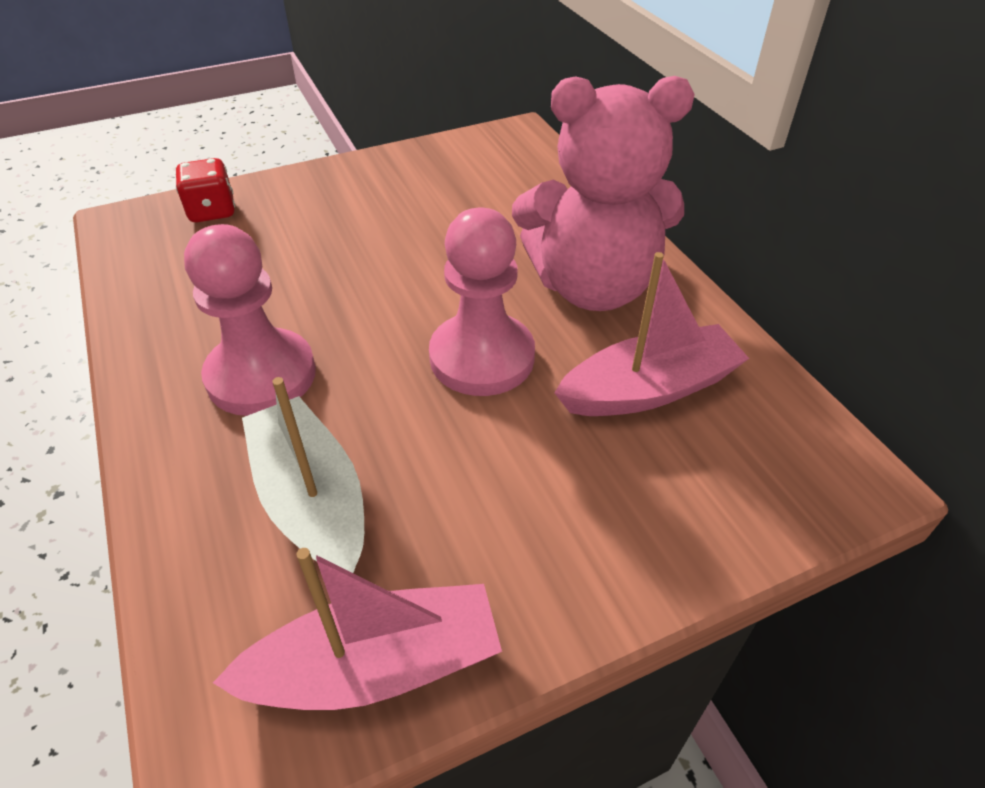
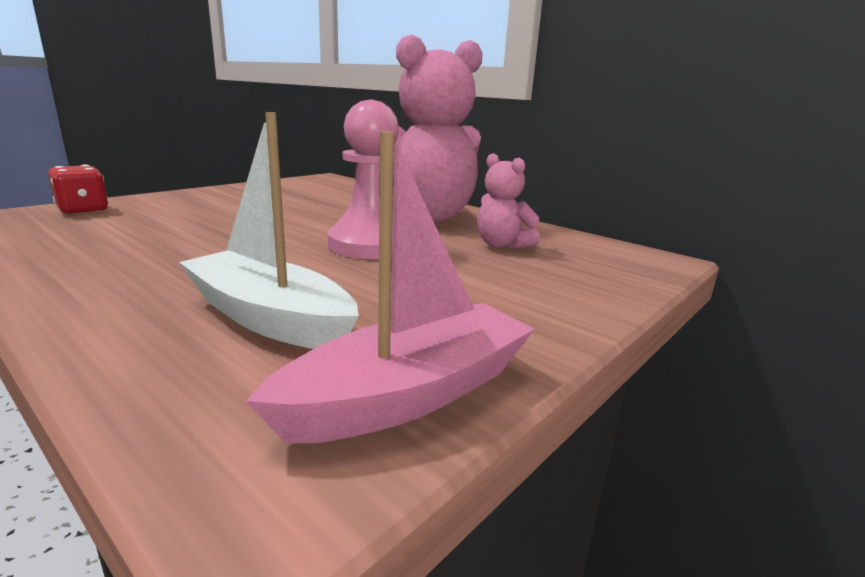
camera: 25 degrees left, 25 degrees down
pink pawn [184,224,316,416] -> none
pink boat [554,252,749,416] -> pink teddy bear [477,153,540,249]

